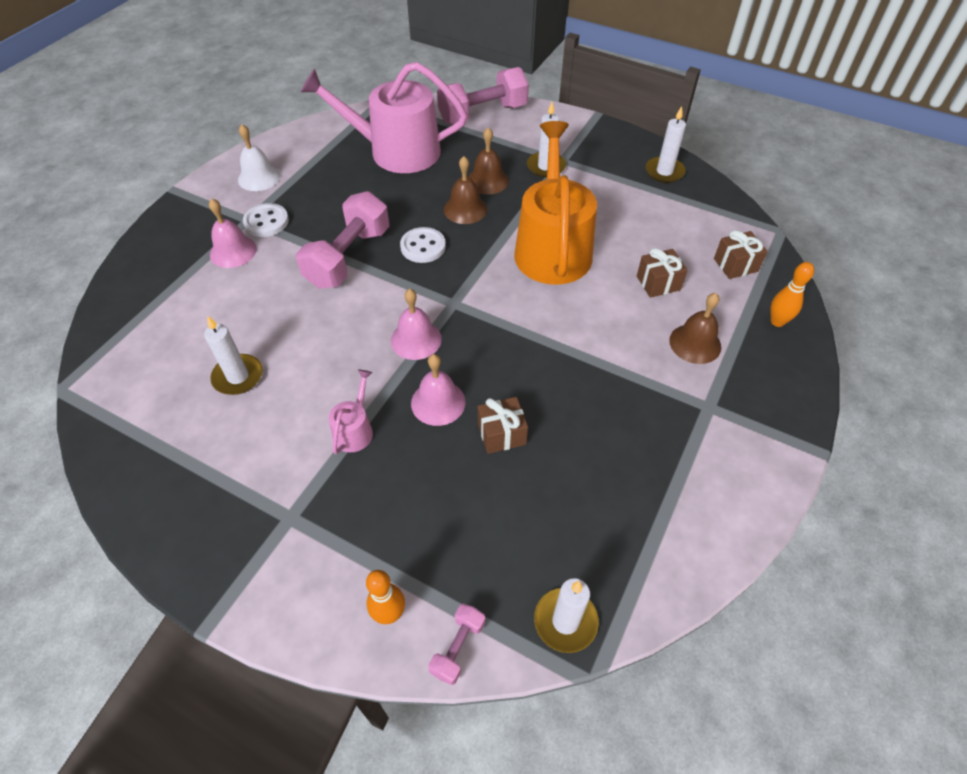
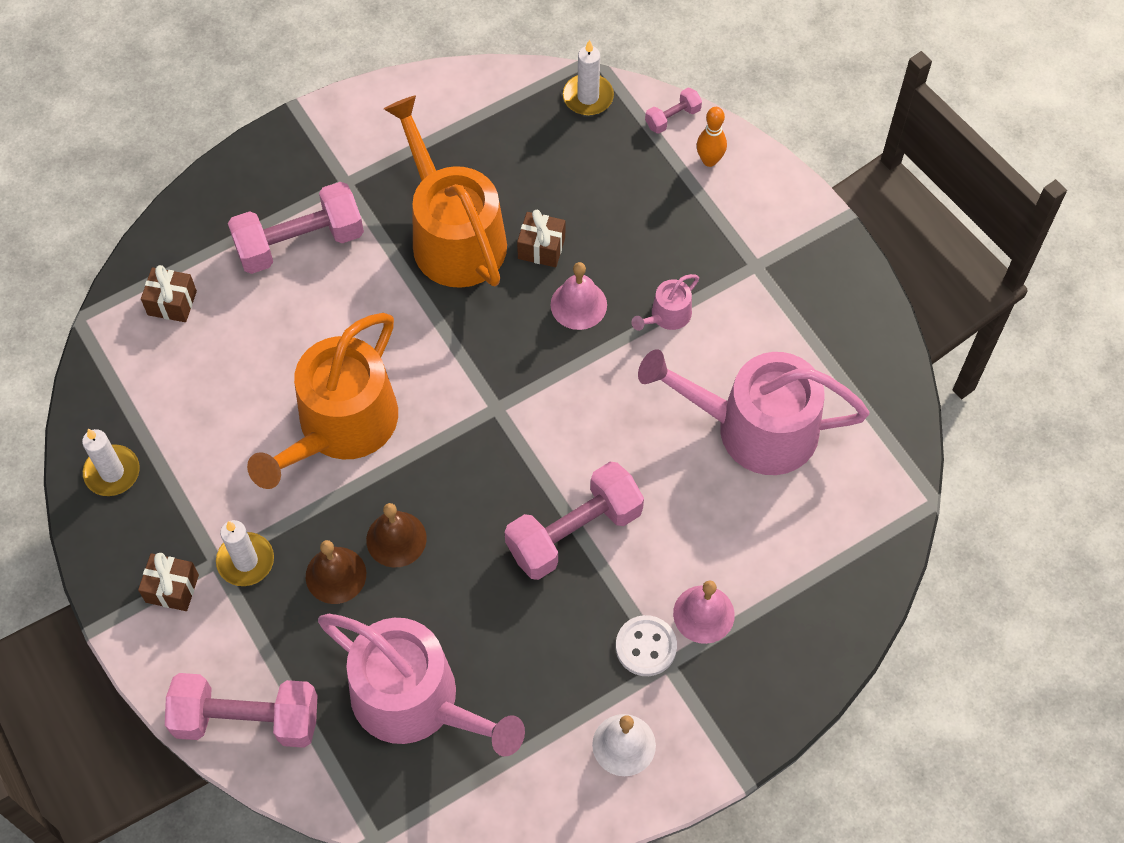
camera: 150 degrees left, 10 degrees up
white candle [204,316,263,395] -> pink watering can [638,349,869,475]
pink bell [391,289,442,360] -> none
white button [400,227,446,263] -> none
brown gift [637,248,688,298] -> brown gift moved to [138,553,199,611]
brown bell [669,293,721,364] -> pink dumbbell [228,182,364,274]
orange bowling pin [770,262,814,327] -> none
none -> orange watering can [384,95,507,288]

